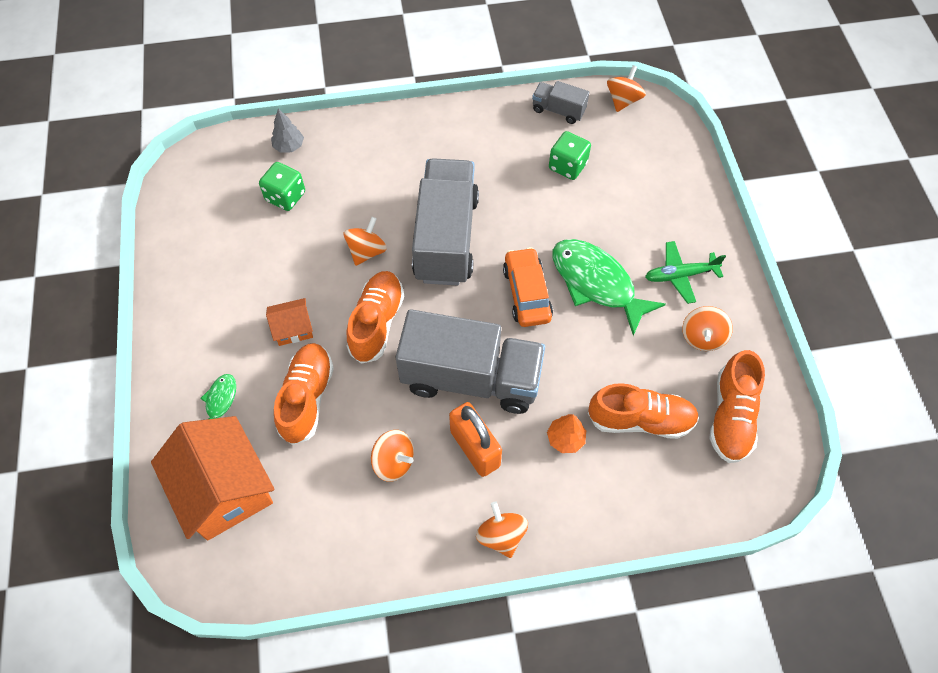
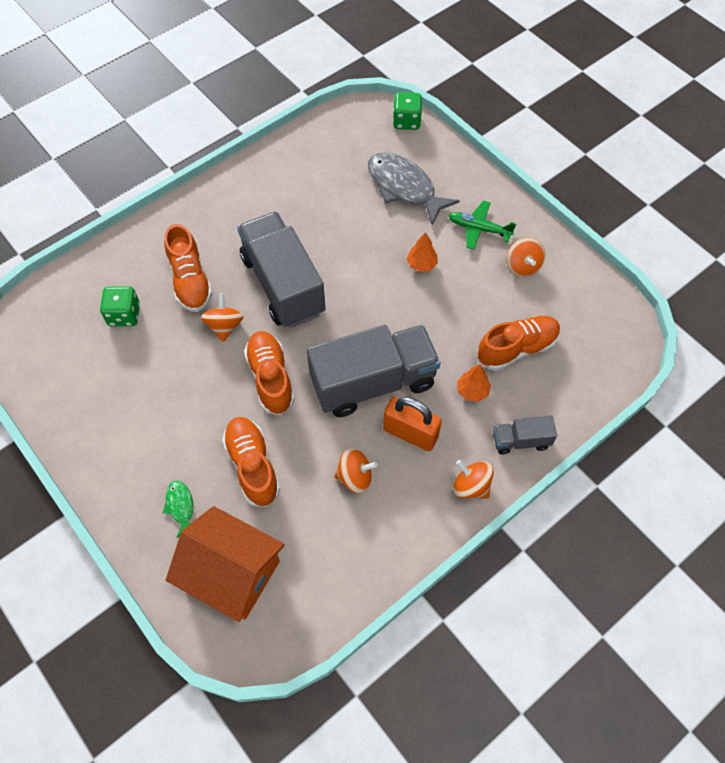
camera: 30 degrees left, 0 degrees up
orange house [266,298,313,346] -> none
grey tree [271,109,304,153] -> none
orange car [503,247,553,327] -> none
grey truck [532,81,589,124] -> grey truck moved to [493,415,557,454]
green dice [549,131,591,180] -> green dice moved to [393,92,422,130]
green fish [553,239,666,336] -> orange tree [407,232,438,272]
orange spinning top [607,65,646,112] -> none
green plane [645,241,726,304] -> green plane turned 60 degrees clockwise [449,201,516,250]
orange shoe [709,350,765,463] -> orange shoe moved to [164,224,213,312]
none -> grey fish [368,152,460,225]

